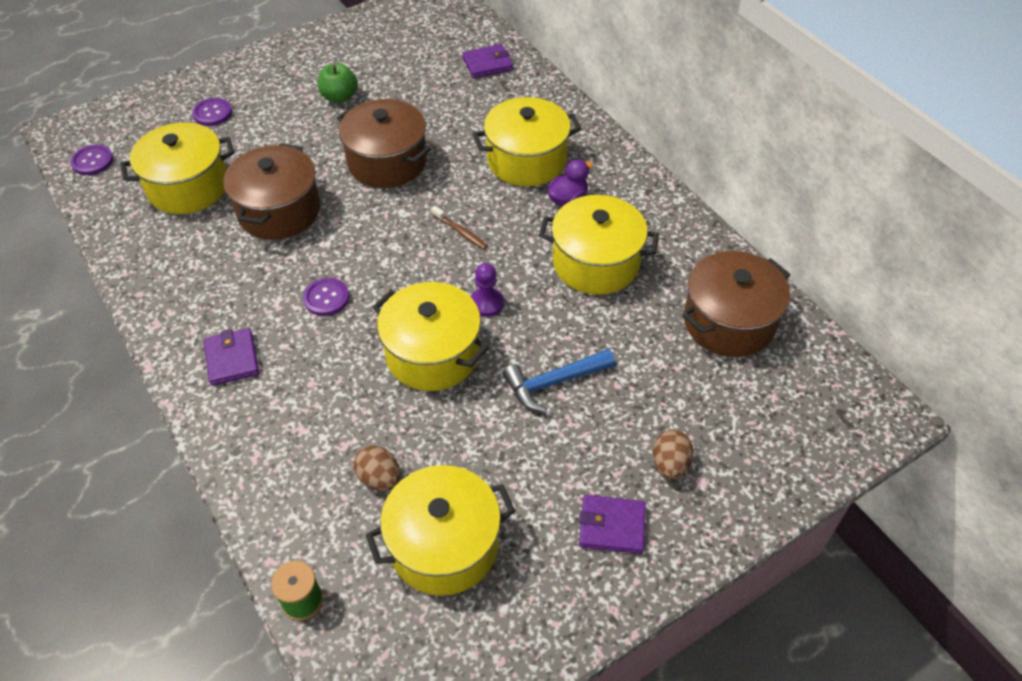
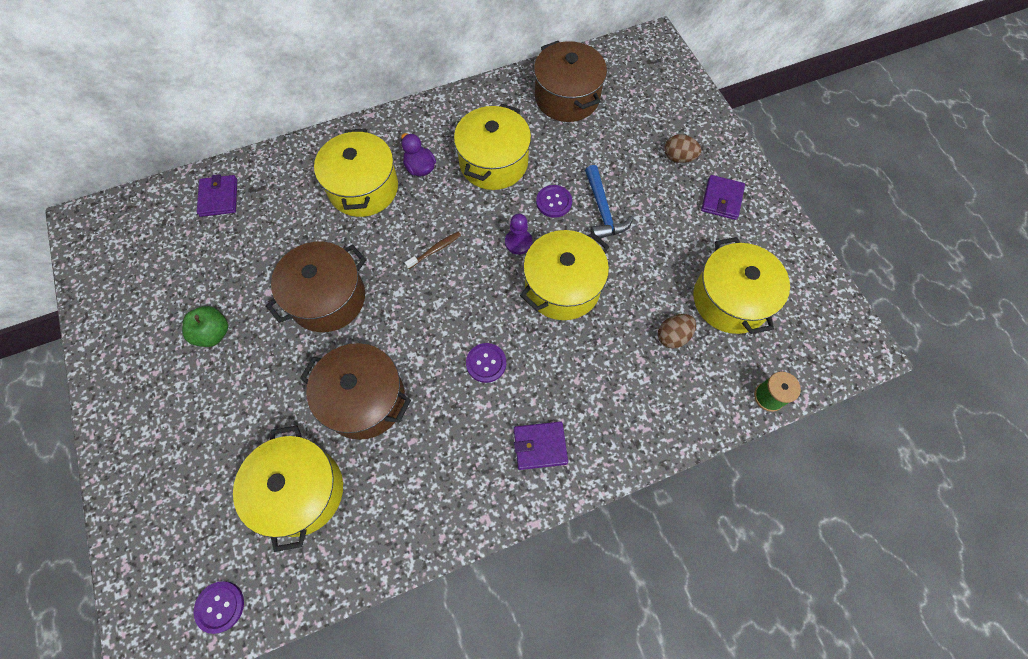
camera: 80 degrees left, 15 degrees up
purple button [192,98,232,126] -> purple button moved to [536,185,572,218]

